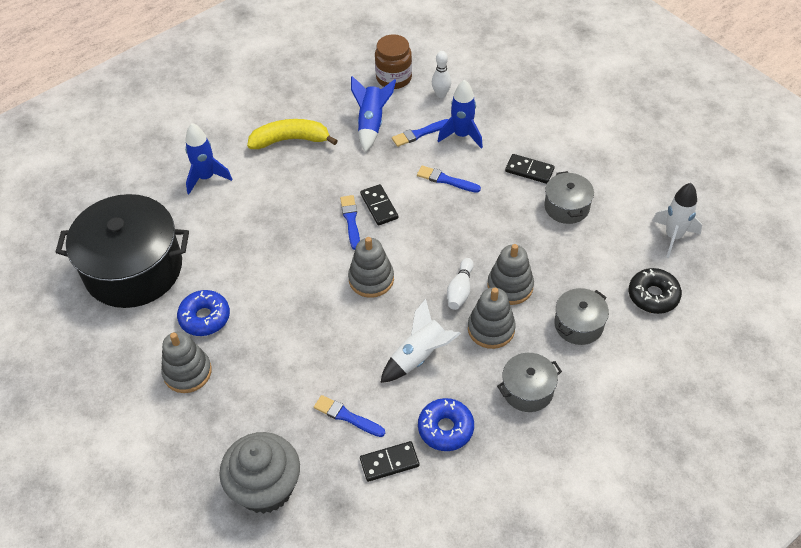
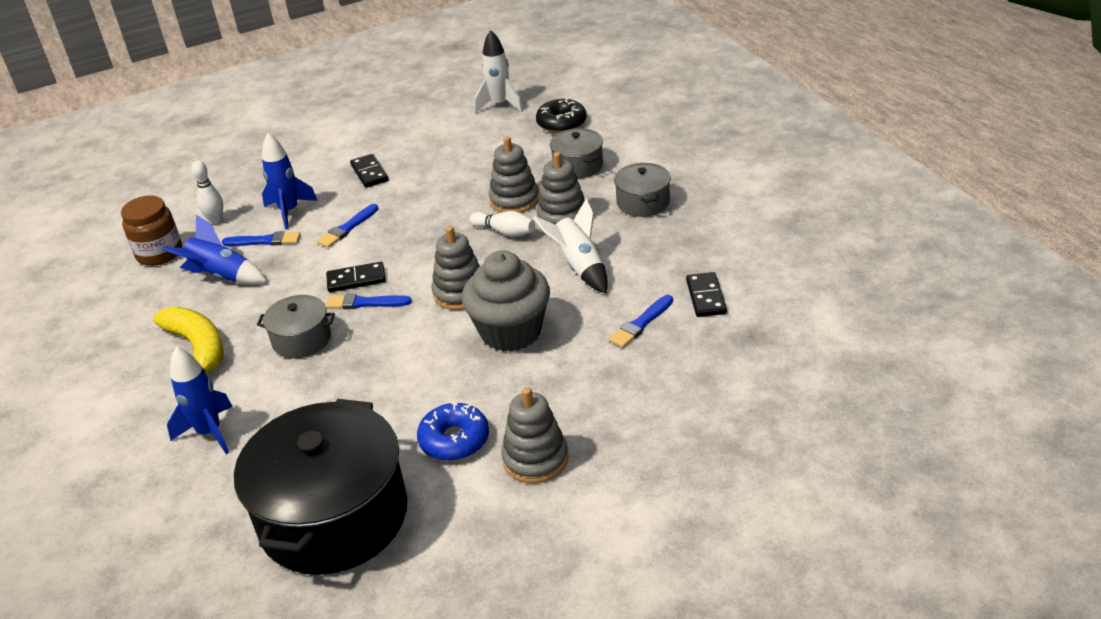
camera: 75 degrees left, 15 degrees down
grey cupcake [219,432,300,514] -> grey cupcake moved to [462,251,550,352]
yellow banana [247,119,338,149] -> yellow banana turned 135 degrees clockwise [153,307,224,373]
blue brush [392,119,449,147] -> blue brush turned 75 degrees counterclockwise [222,231,301,246]
blue donut [418,398,474,451] -> none
black domino [505,154,555,184] -> black domino turned 60 degrees counterclockwise [350,154,389,188]
grey pot [544,171,594,224] -> grey pot moved to [257,295,335,359]

